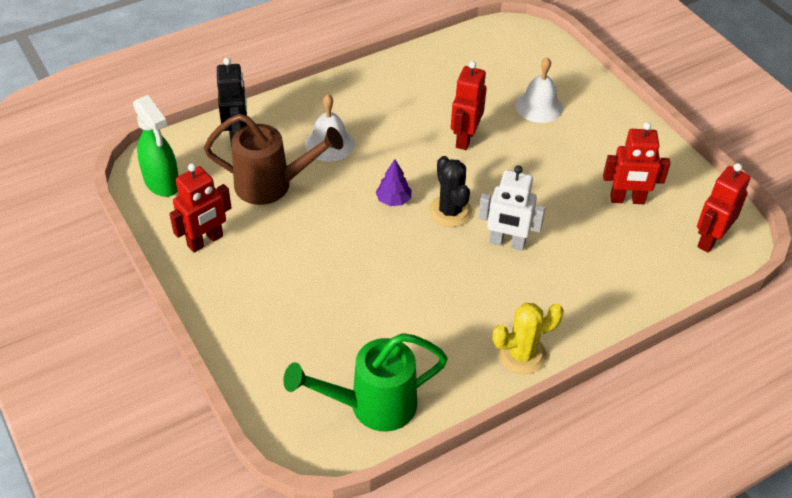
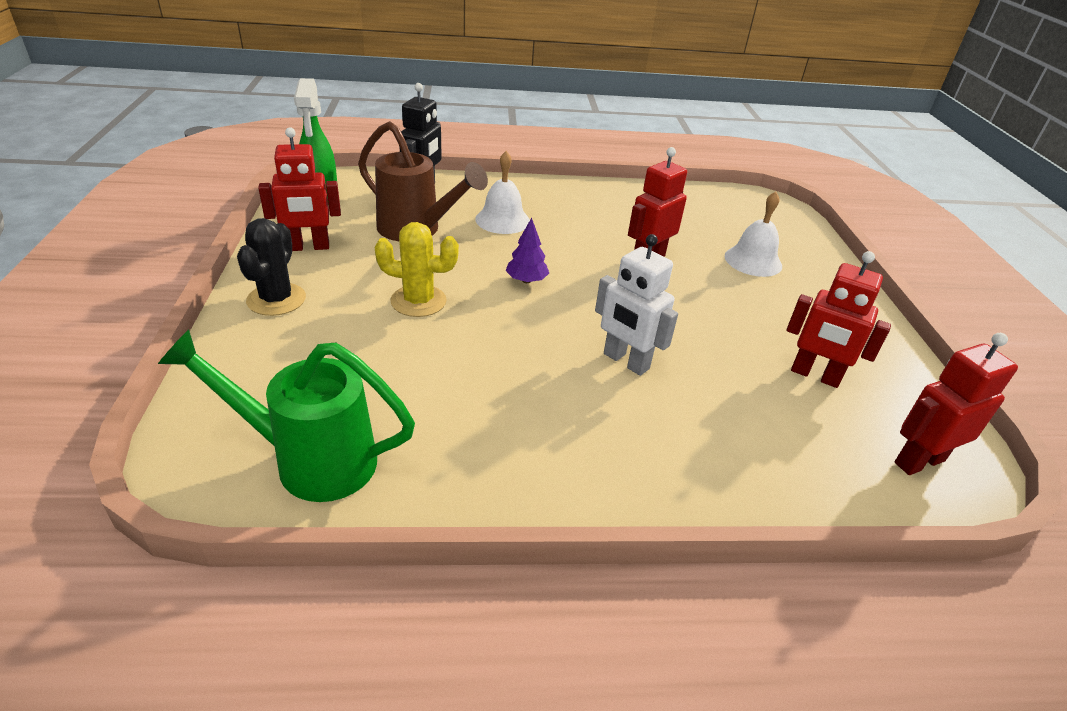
camera: 25 degrees right, 10 degrees down
black cactus [429,156,472,227] -> black cactus moved to [237,218,306,316]
yellow cactus [492,303,564,374] -> yellow cactus moved to [375,222,459,317]

